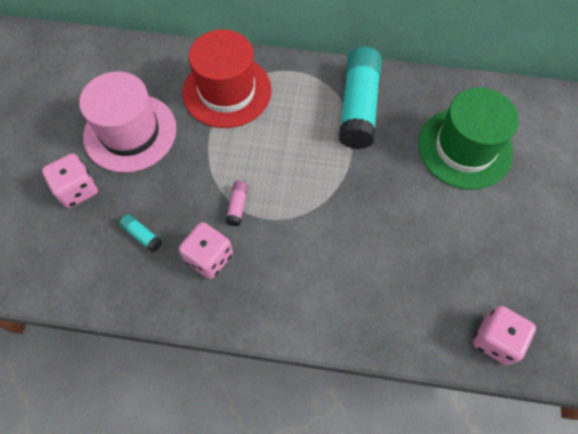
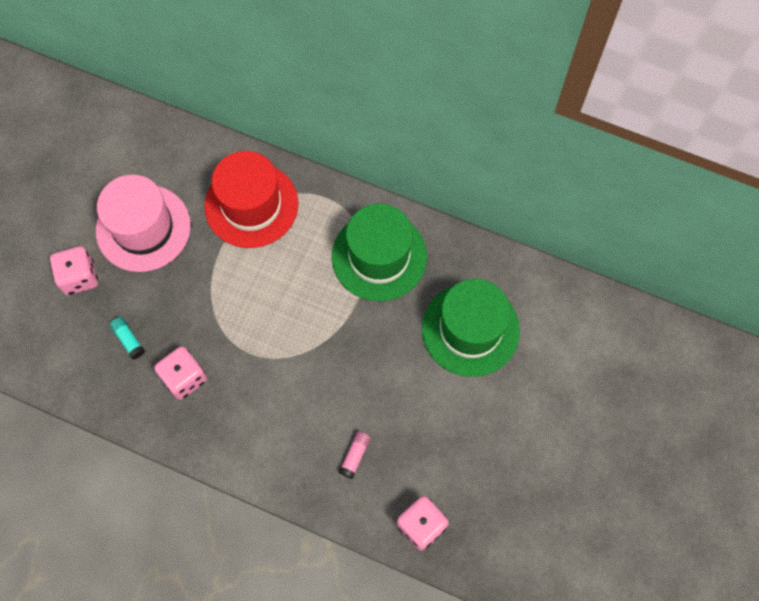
camera: 15 degrees right, 5 degrees up
pink glue stick [225,181,248,226] -> pink glue stick moved to [339,431,371,479]
turquoise glue stick [339,46,382,149] -> green hat [332,204,427,301]

